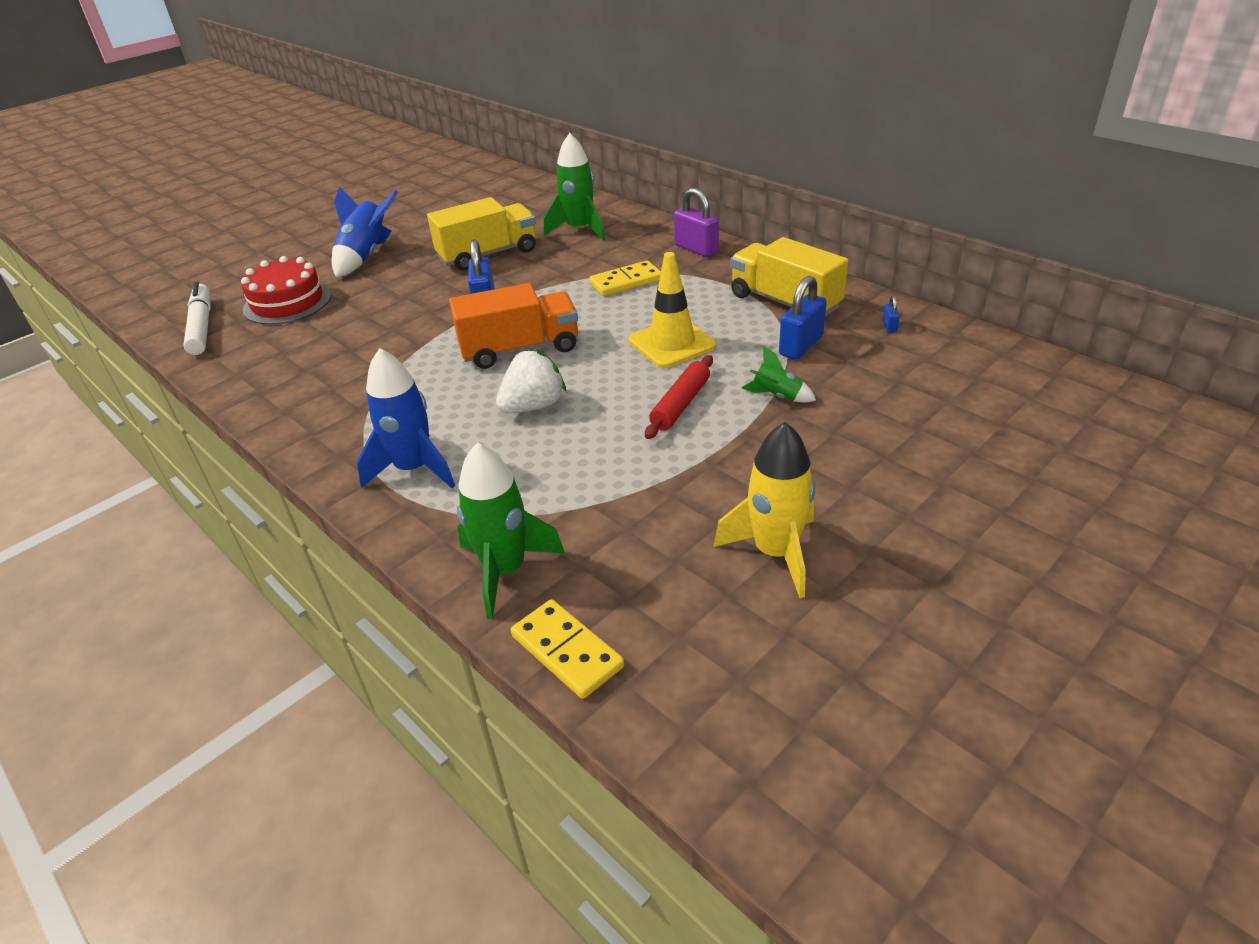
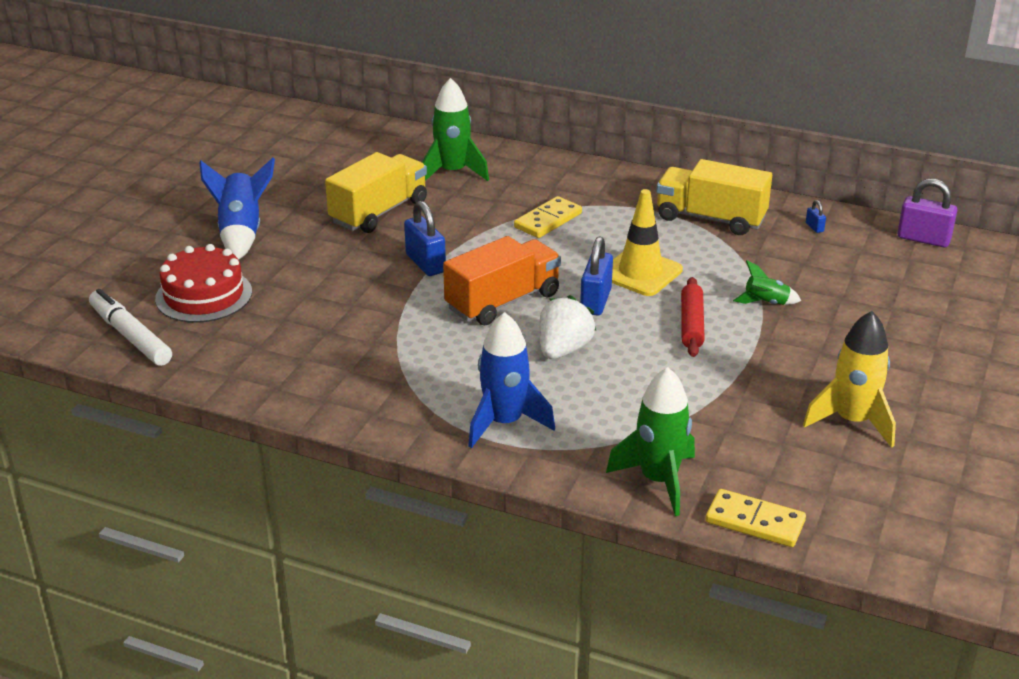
camera: 25 degrees left, 5 degrees down
purple padlock [674,188,719,257] -> purple padlock moved to [897,179,957,247]
blue padlock [779,276,827,360] -> blue padlock moved to [580,237,613,316]

